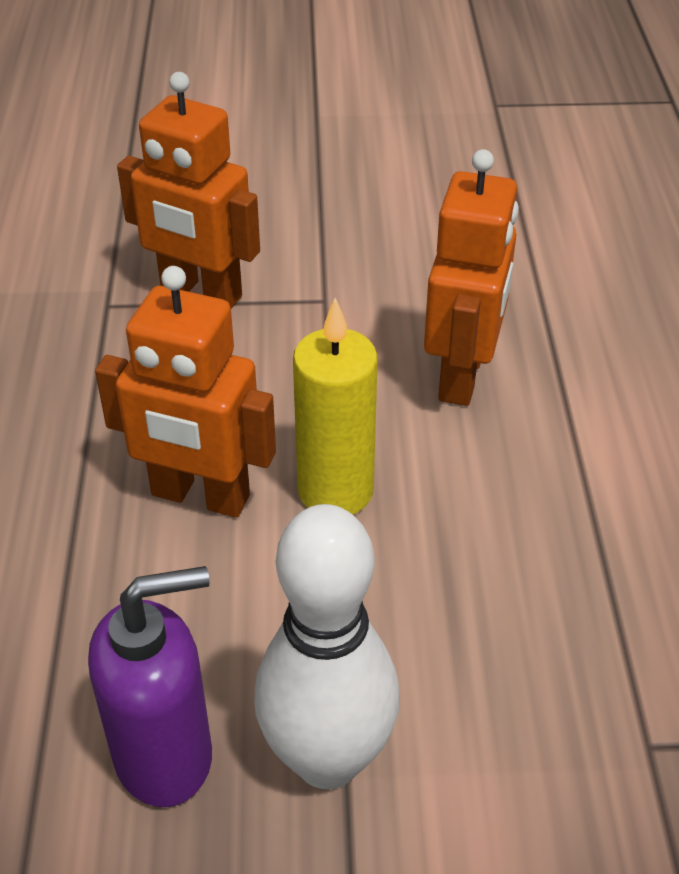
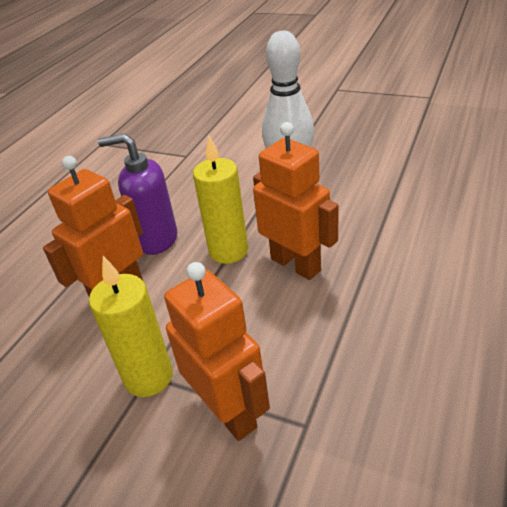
camera: 150 degrees left, 5 degrees down
purple soap dispenser [88,566,212,807] -> purple soap dispenser moved to [98,133,177,255]
none -> yellow candle [89,256,173,397]

